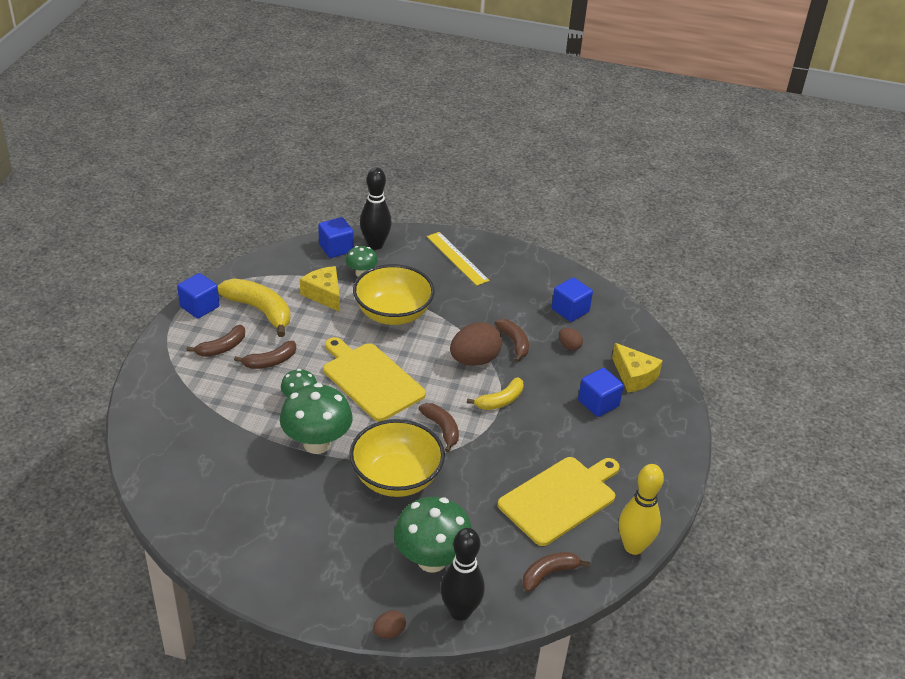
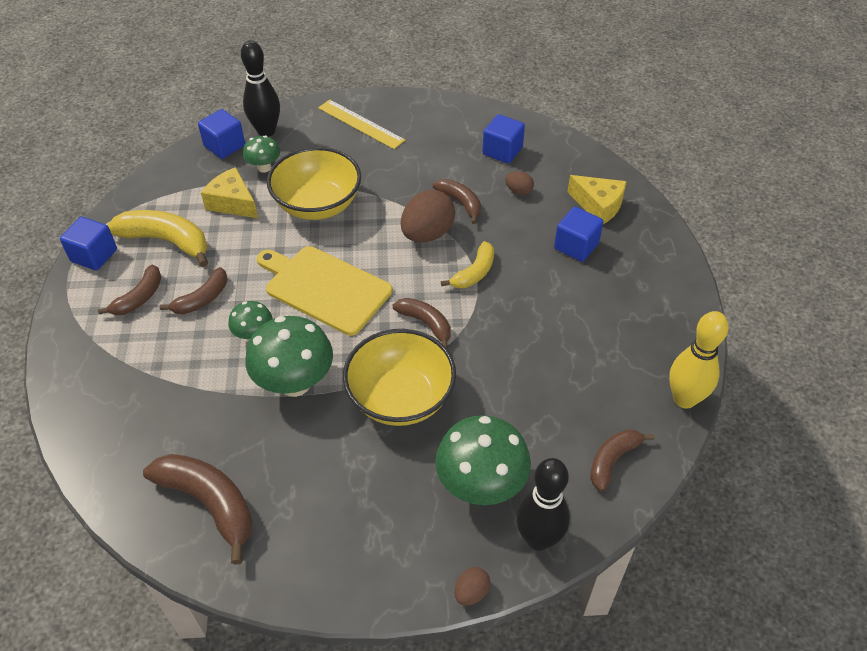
camera: 15 degrees left, 10 degrees up
yellow cutting board [498,457,620,546] -> none
none -> brown banana [143,454,253,565]

